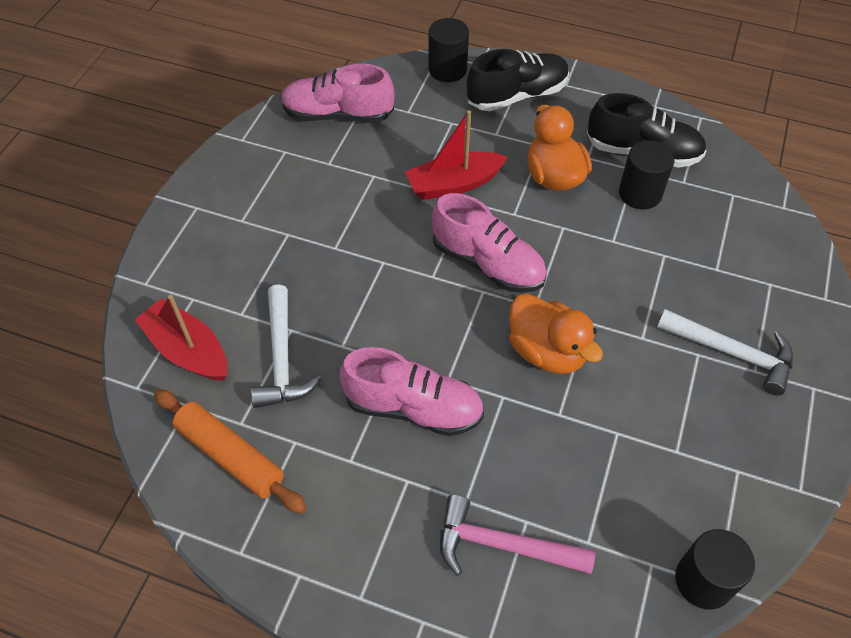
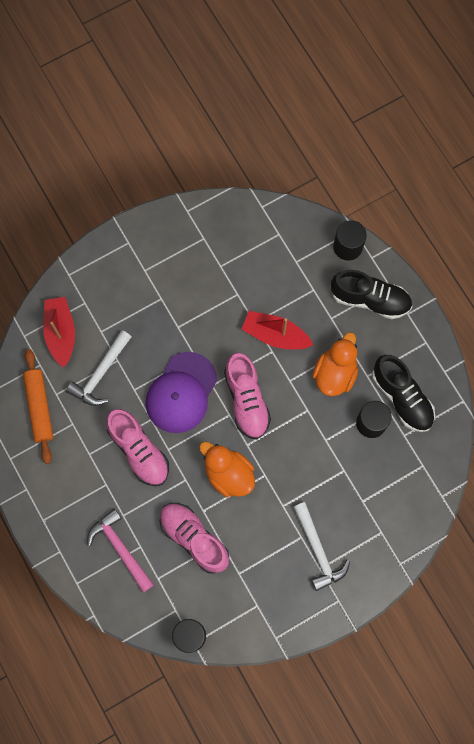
camera: 40 degrees right, 20 degrees up
pink shoe [281,64,395,123] -> pink shoe moved to [159,503,229,574]
orange duck [509,294,603,374] -> orange duck turned 135 degrees clockwise [199,441,255,497]
none -> purple cap [145,352,217,433]

